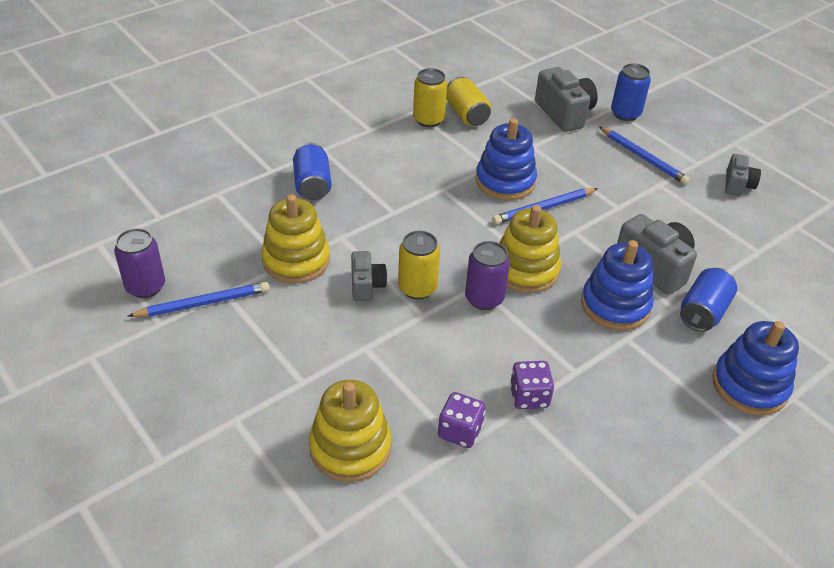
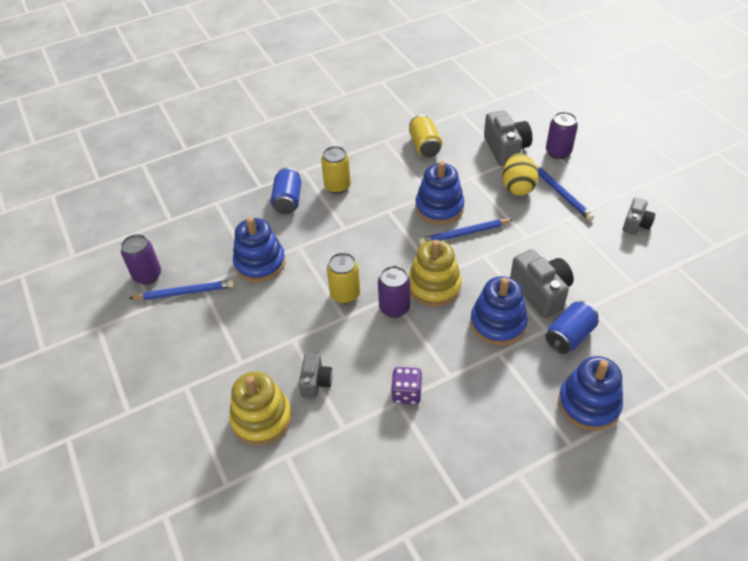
camera: 15 degrees right, 5 degrees up
yellow stacking toy [261,194,330,283] -> blue stacking toy [233,217,286,282]
grey camera [351,251,387,301] -> grey camera moved to [299,353,333,398]
yellow can [413,68,447,127] -> yellow can moved to [321,146,351,194]
purple dice [438,392,486,448] -> none
blue can [611,63,651,121] -> purple can [546,112,578,159]
none -> yellow egg [502,153,538,196]

